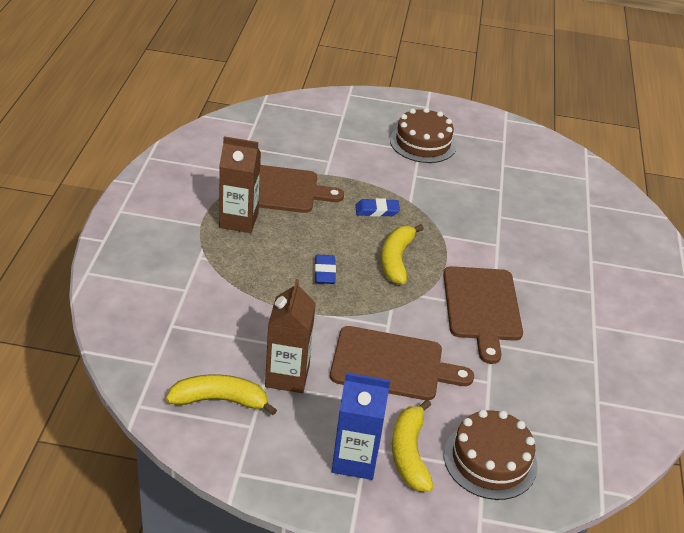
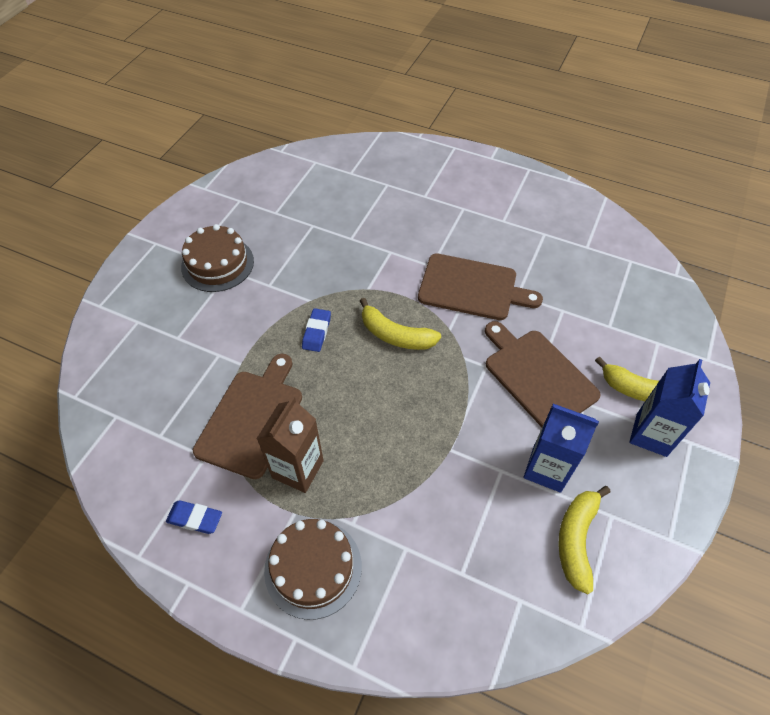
camera: 70 degrees left, 15 degrees up
brown carton [265,279,316,393] -> blue carton [523,404,599,493]
blue eraser [315,255,336,284] -> blue eraser moved to [166,500,222,534]
brown cutting board [330,326,474,400] -> brown cutting board turned 60 degrees counterclockwise [485,321,601,427]
brown cake [444,409,538,500] -> brown cake moved to [264,519,362,620]

